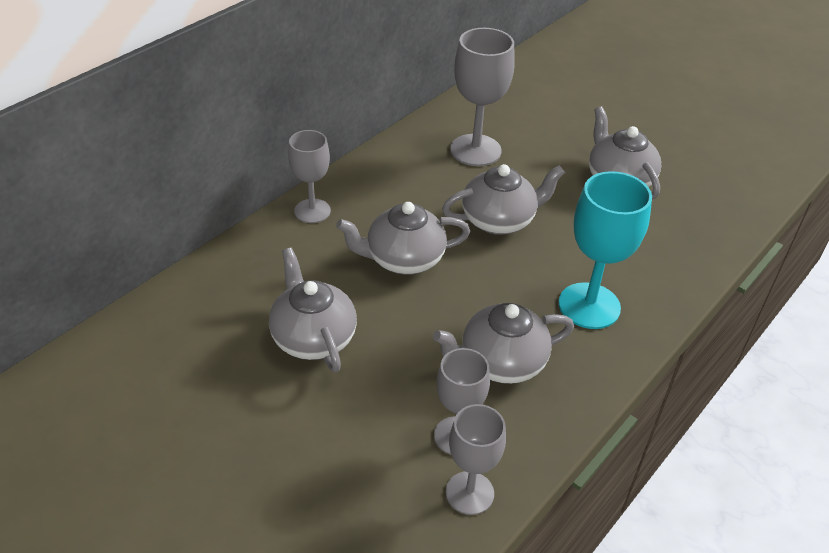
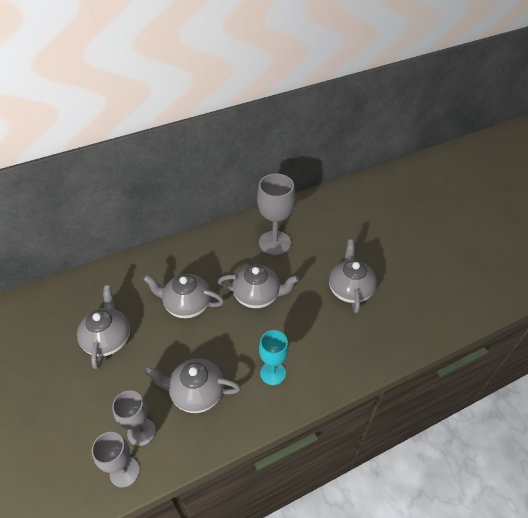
camera: 25 degrees right, 5 degrees up
grey goblet [288,130,331,223] -> none
turquoise goblet [559,171,652,329] -> turquoise goblet [259,330,289,385], size x0.65

